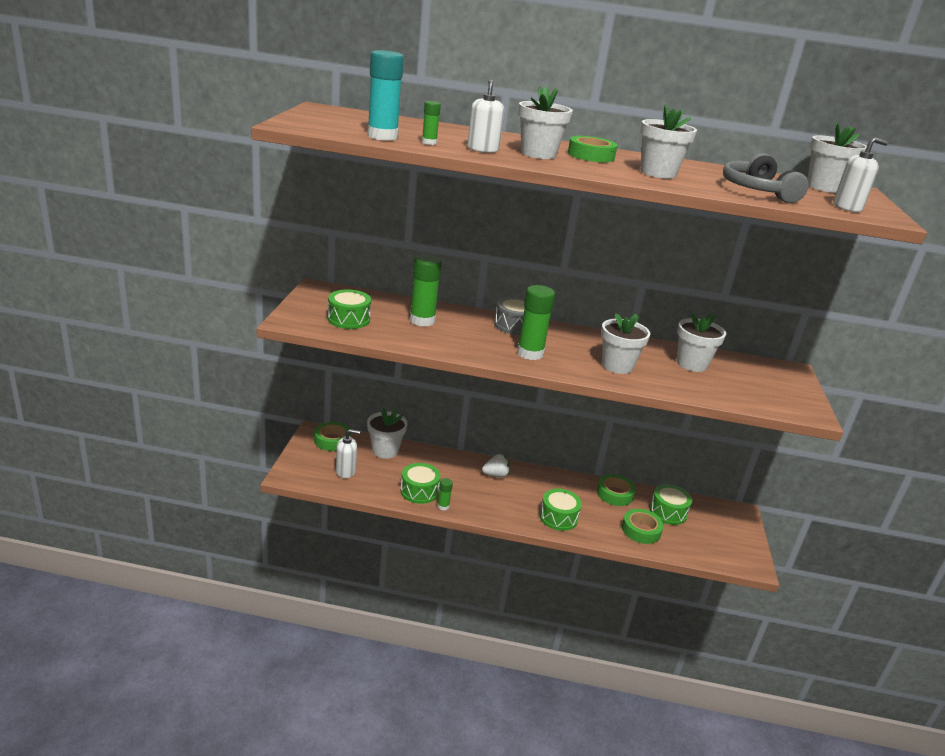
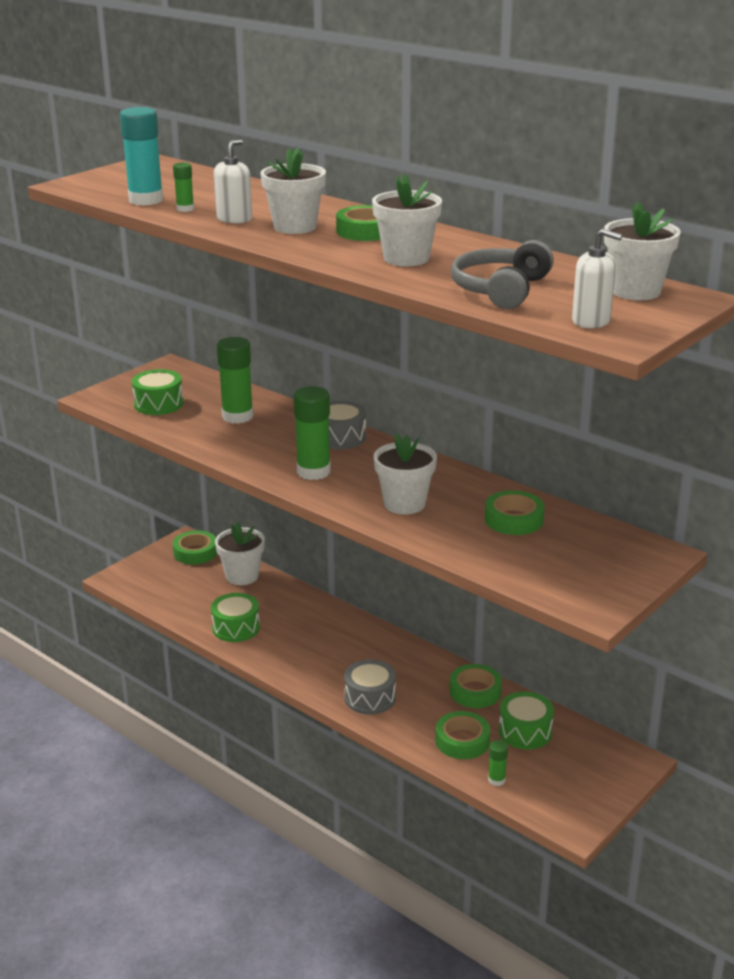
camera: 35 degrees right, 0 degrees up
white soap dispenser [336,429,360,478] -> none
green glue stick [437,478,453,511] -> green glue stick moved to [488,740,508,786]
white strawberry [482,454,510,478] -> none
green drum [540,489,582,531] -> grey drum [344,659,396,715]
white flower pot [677,313,726,372] -> green tape [485,490,544,535]

